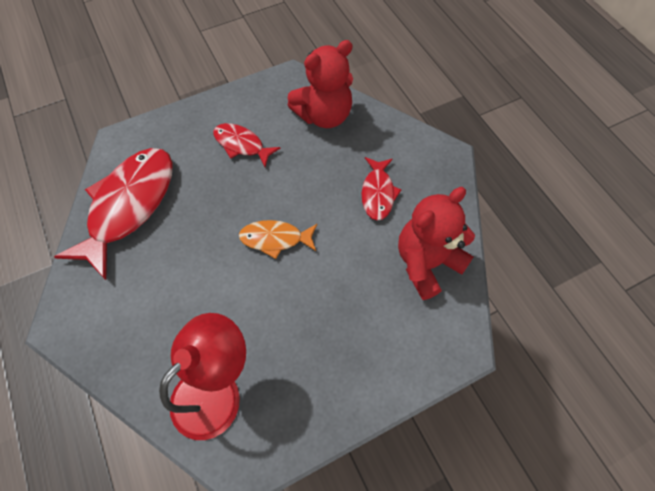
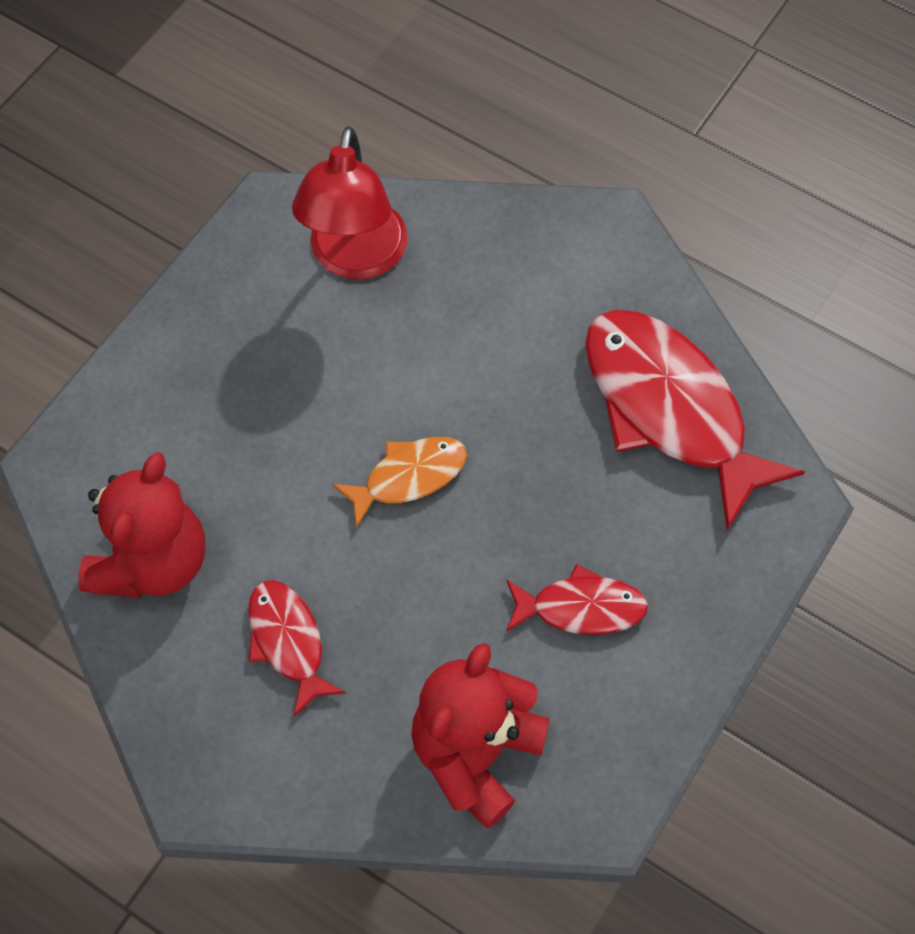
camera: 150 degrees right, 0 degrees up
red fish [54,148,173,280] -> red fish turned 150 degrees clockwise [585,310,805,530]

